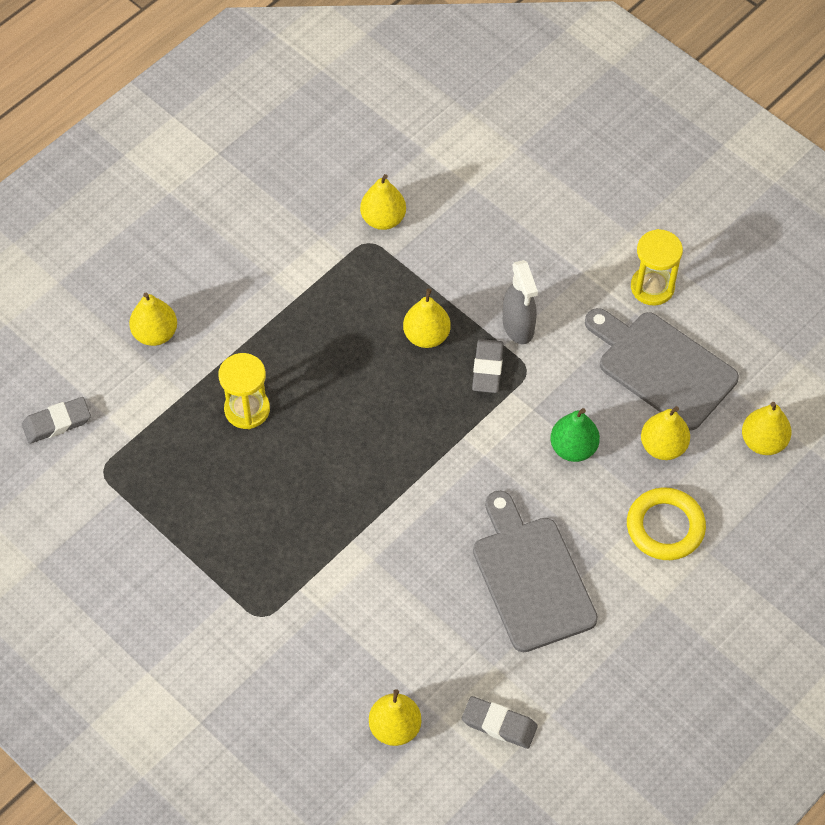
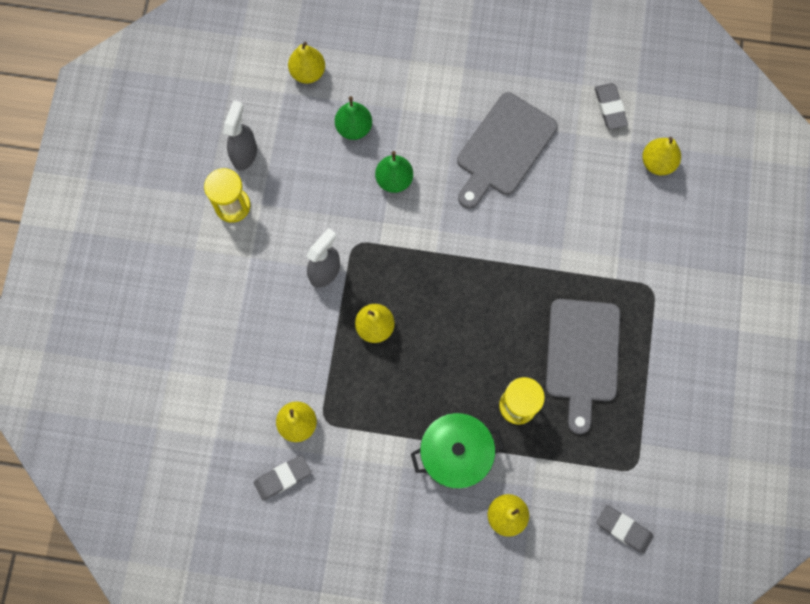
camera: 125 degrees left, 15 degrees up
grey eraser [472,339,504,393] -> grey eraser moved to [254,455,311,501]
grey cutting board [585,308,739,430] -> grey cutting board moved to [546,299,620,434]
yellow ring [627,487,706,560] -> none
yellow pear [641,406,690,460] -> green pear [335,96,372,140]
none -> grey spray bottle [223,100,257,171]
none -> green pot [411,413,504,489]

